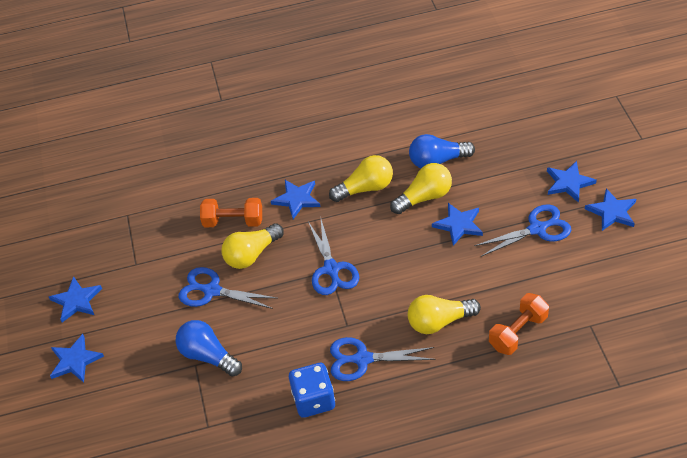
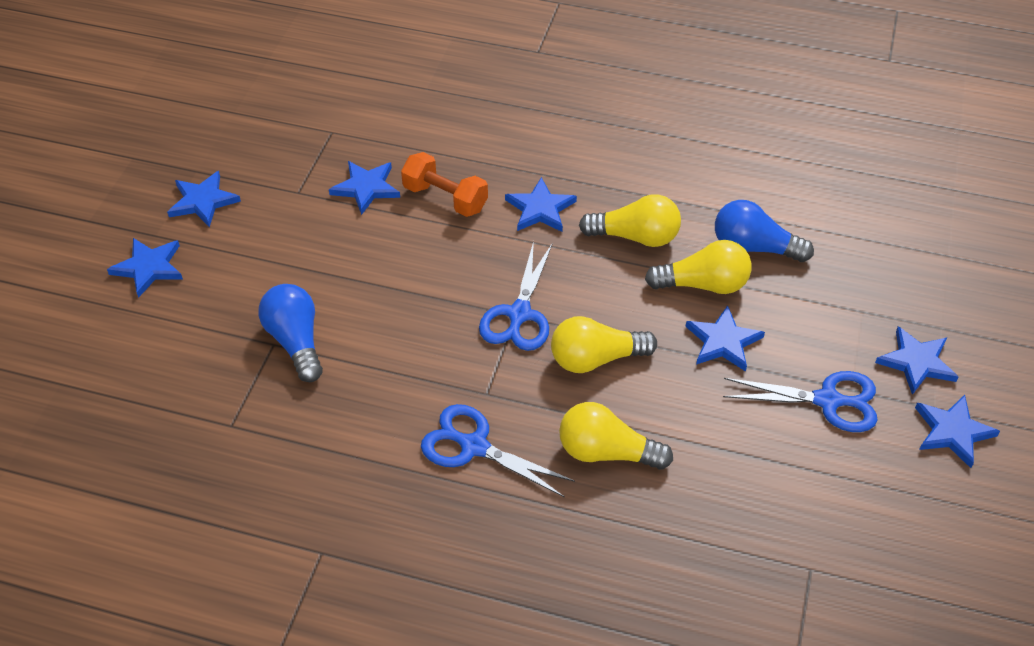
camera: 25 degrees right, 0 degrees up
blue scissors [179,267,276,309] -> none
yellow light bulb [221,223,284,269] -> yellow light bulb moved to [551,316,657,373]
blue dice [289,363,335,418] -> none
orange dumbbell [489,293,549,355] -> none
none -> blue star [329,161,400,215]

